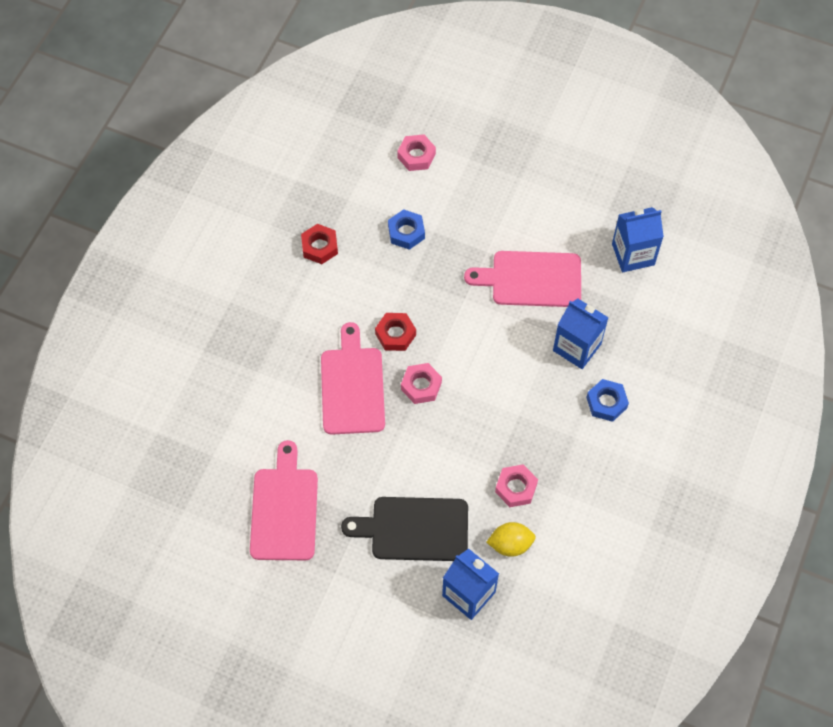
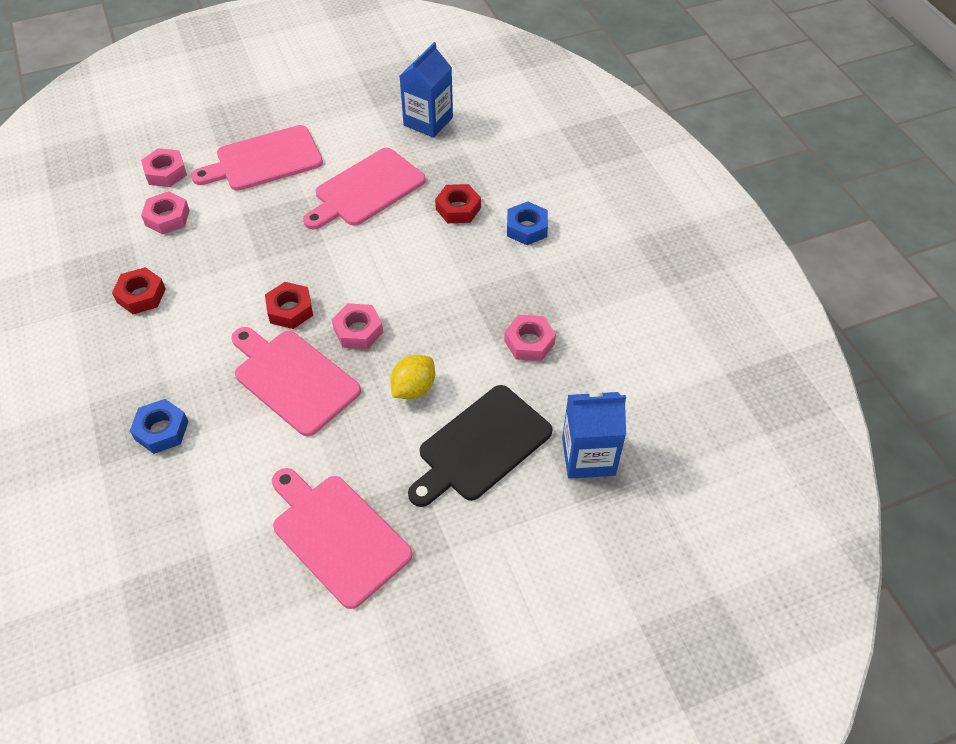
camera: 45 degrees left, 10 degrees down
blue nut [388,209,425,250] -> blue nut moved to [130,399,189,454]
yellow lemon [486,522,536,557] -> yellow lemon moved to [390,355,435,399]
blue carton [553,299,609,369] -> red nut [435,184,481,223]
none -> pink nut [141,191,190,235]
none -> pink cutting board [191,125,323,191]

